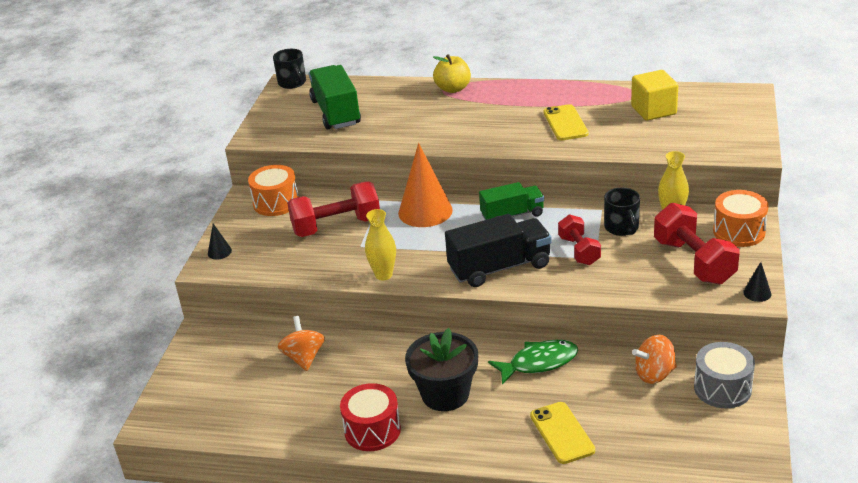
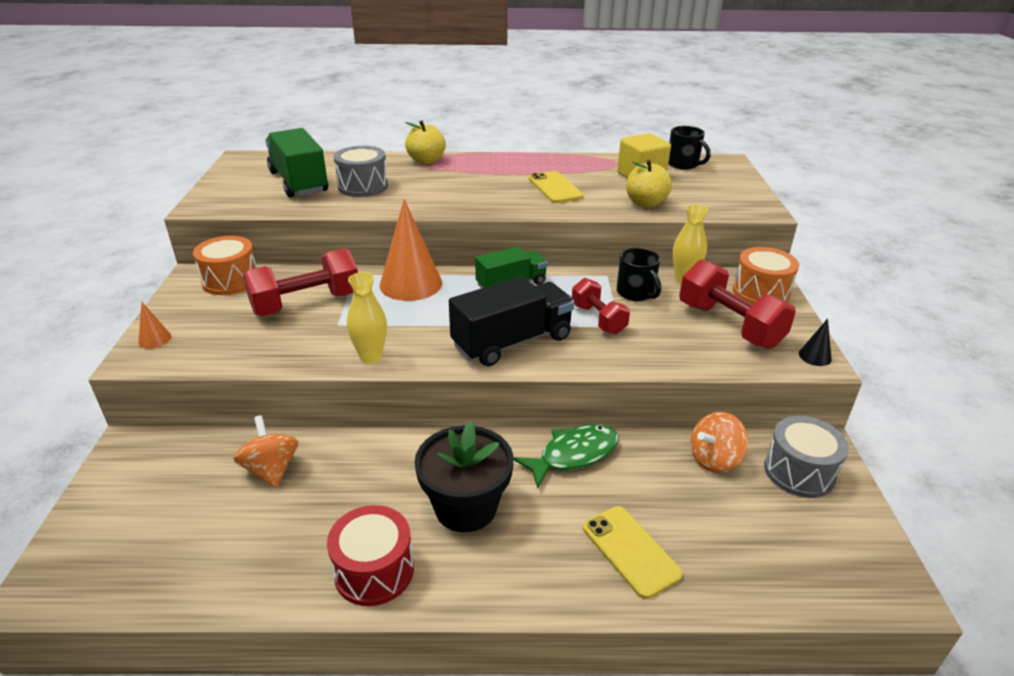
camera: 15 degrees left, 0 degrees up
black cone [208,224,232,259] -> orange cone [138,302,171,349]
black mug [273,49,306,89] -> black mug moved to [668,126,711,170]
none -> grey drum [334,146,388,197]
none -> yellow apple [626,160,672,208]

